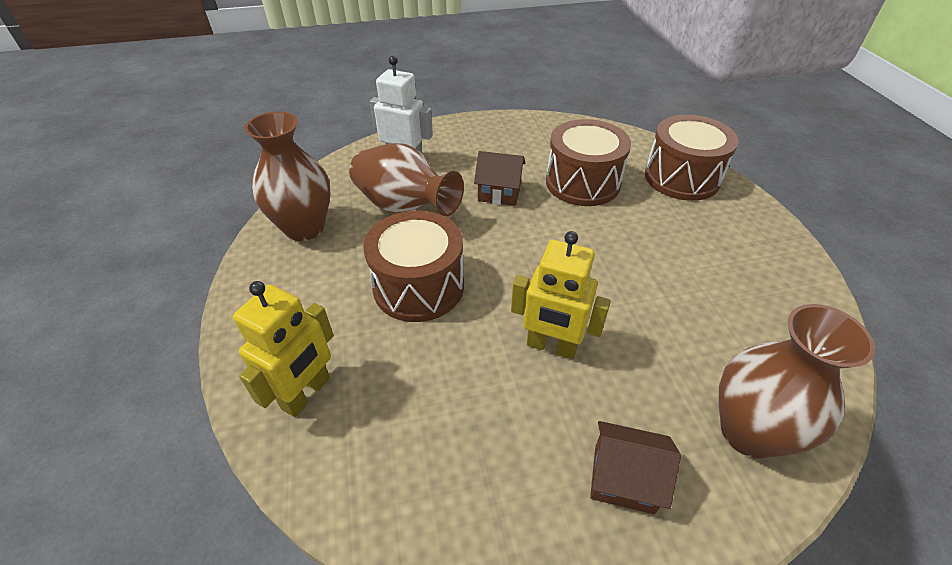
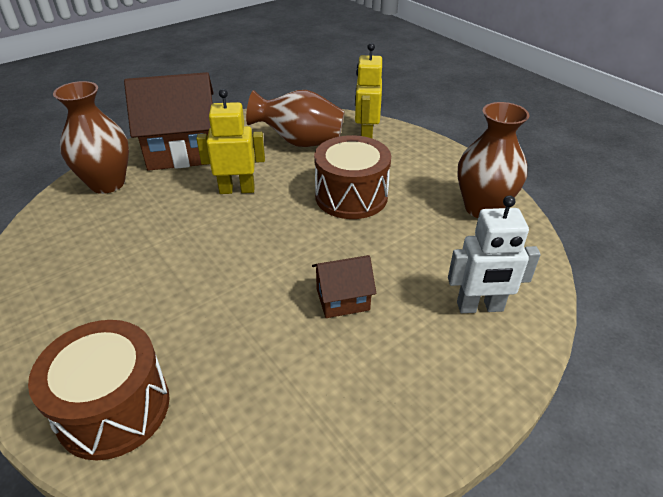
camera: 155 degrees right, 5 degrees down
brown vase [349,143,464,216] -> brown vase moved to [246,90,345,147]
brown drum [546,119,631,206] -> none
brown house [590,421,681,514] -> brown house [124,72,214,171], size x2.01

